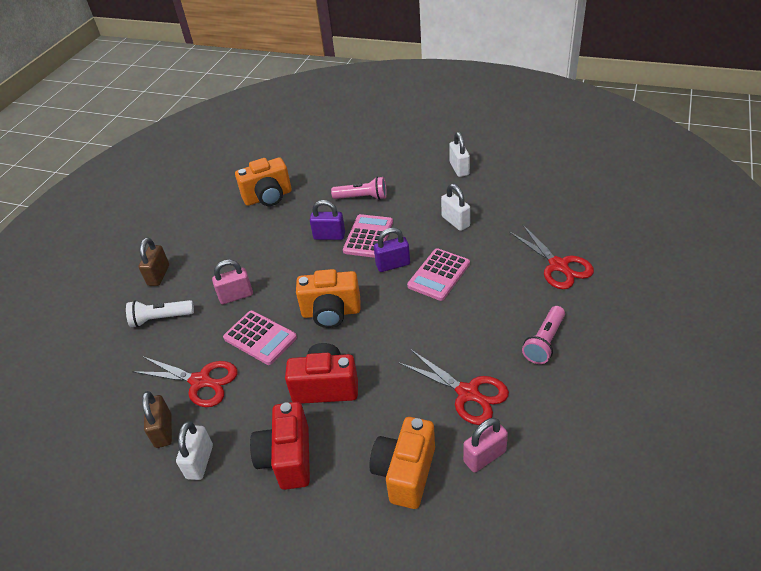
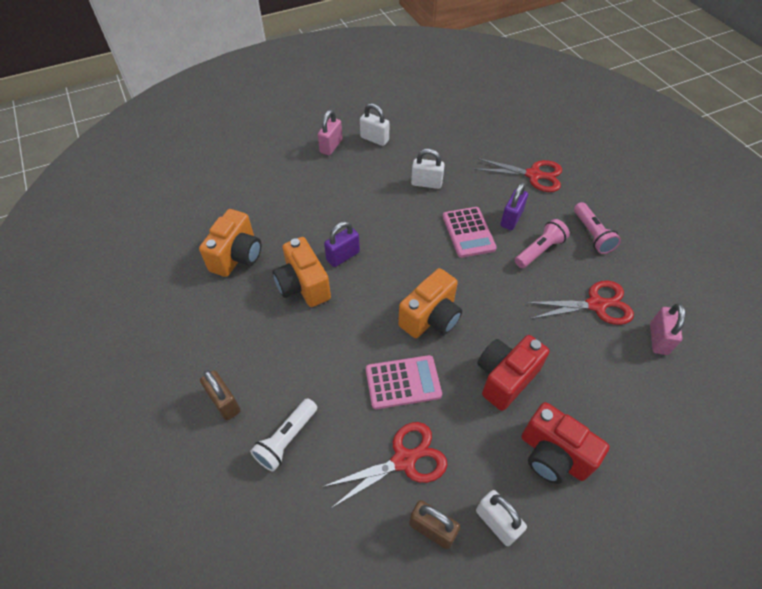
camera: 50 degrees left, 10 degrees up
pink padlock [212,260,253,304] -> pink padlock moved to [318,110,342,155]
pink flashlight [331,176,387,200] -> pink flashlight moved to [515,219,570,268]
pink calculator [343,214,393,258] -> none
orange camera [369,417,435,509] -> orange camera moved to [272,237,331,307]
purple padlock [374,228,410,272] -> purple padlock moved to [500,182,528,230]

